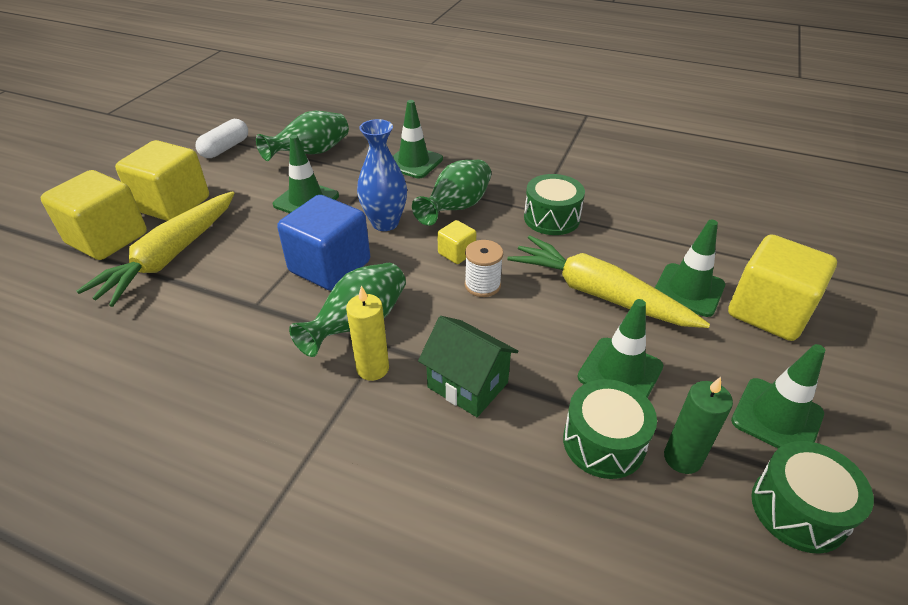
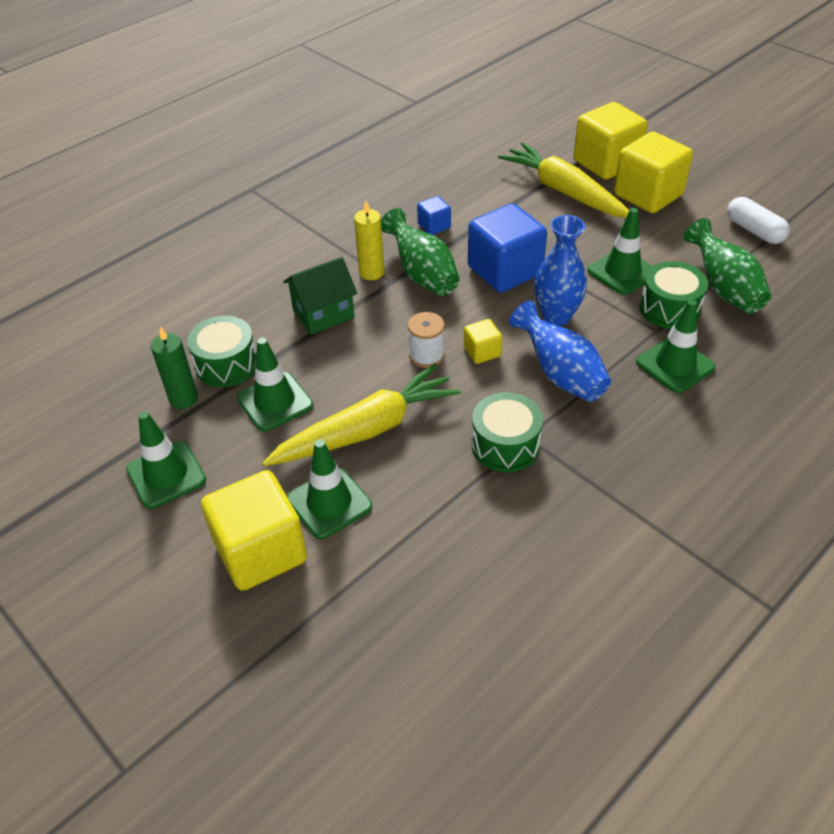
camera: 115 degrees right, 5 degrees up
green vase [412,160,491,226] -> blue vase [509,301,611,402]
green drum [751,441,874,554] -> green drum moved to [639,261,708,329]
none -> blue cube [417,196,451,235]

